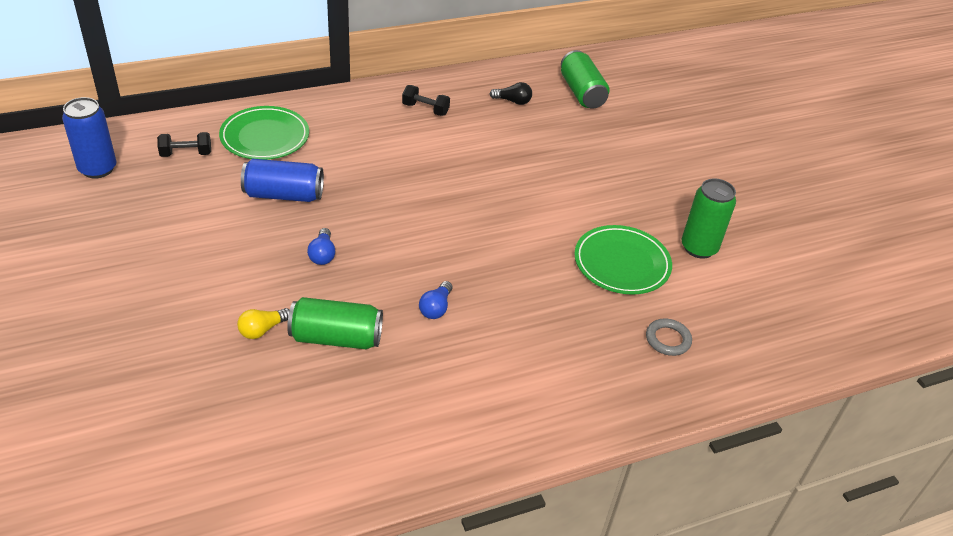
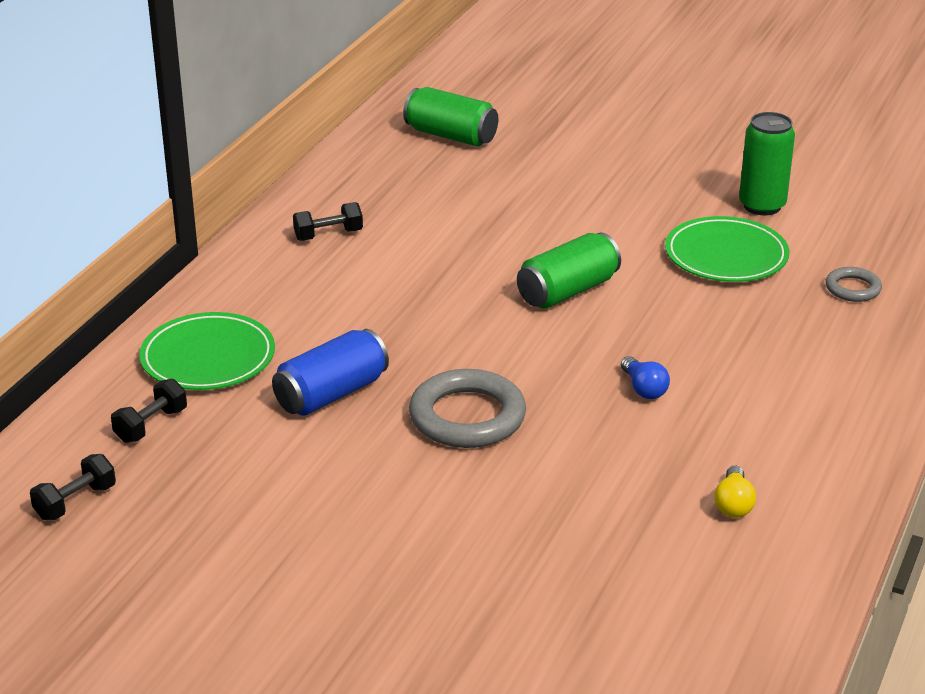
camera: 40 degrees left, 10 degrees down
blue can [62,97,116,179] -> black dumbbell [30,454,116,520]
yellow light bulb [237,308,289,339] -> yellow light bulb moved to [714,466,756,518]
green can [287,297,383,349] -> green can moved to [517,233,621,309]
blue light bulb [307,228,335,265] -> grey ring [409,369,526,448]
black light bulb [490,82,532,105] -> none

